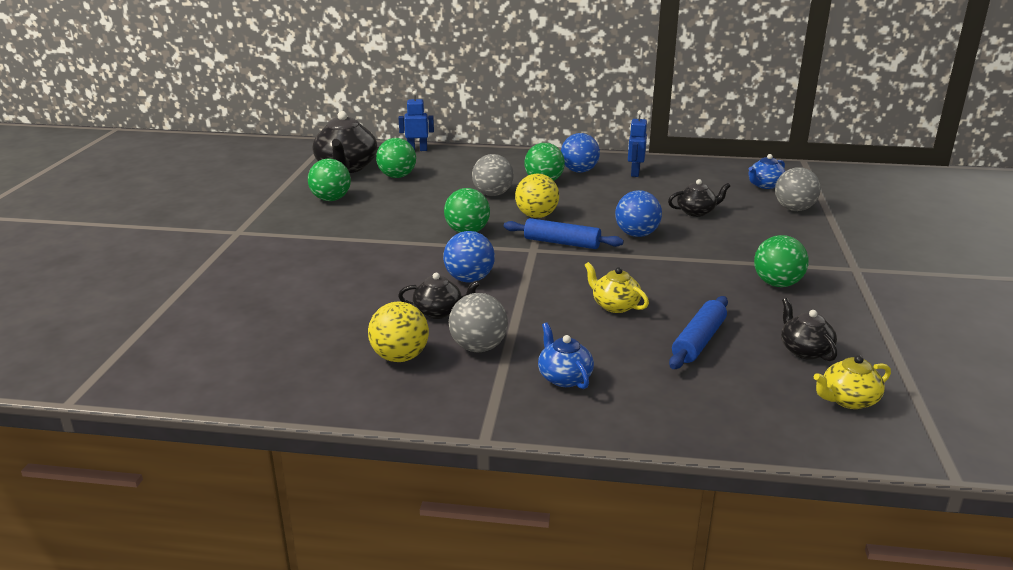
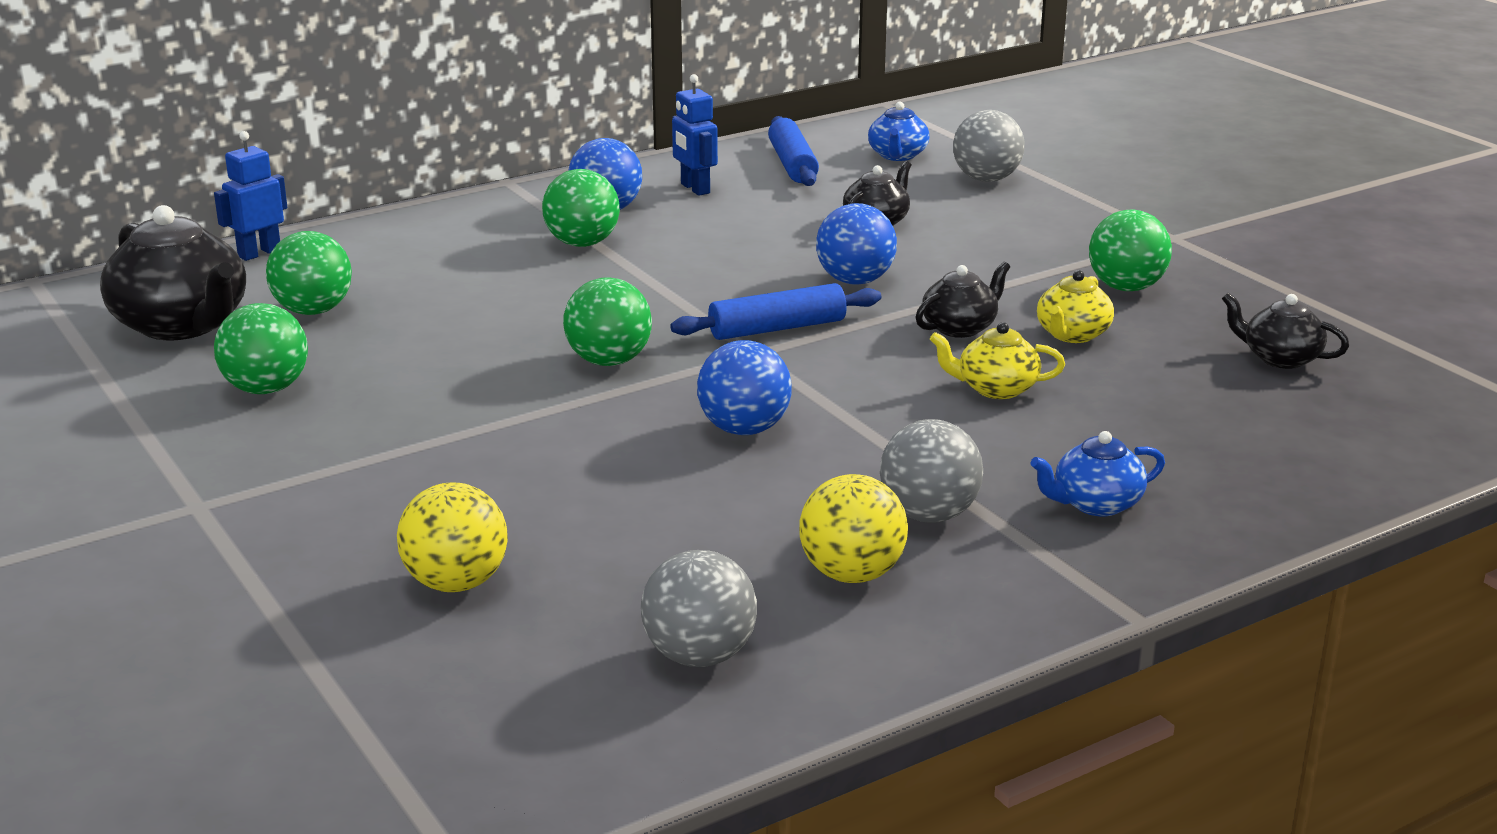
camera: 40 degrees left, 0 degrees up
black teapot [398,273,480,319] -> black teapot moved to [916,261,1010,338]
grey ball [472,154,514,196] -> grey ball moved to [641,550,757,667]
yellow ball [515,174,559,218] -> yellow ball moved to [397,483,508,592]
blue teapot [538,322,594,389] -> blue teapot turned 45 degrees counterclockwise [1031,431,1165,516]
blue rolling pin [669,296,728,369] -> blue rolling pin moved to [768,116,819,186]
yellow teapot [814,355,891,409] -> yellow teapot moved to [1037,270,1114,343]

